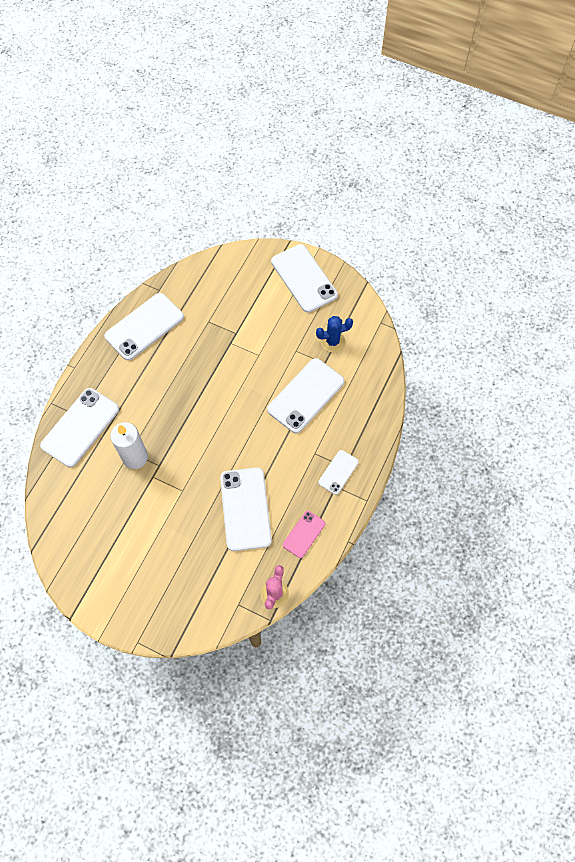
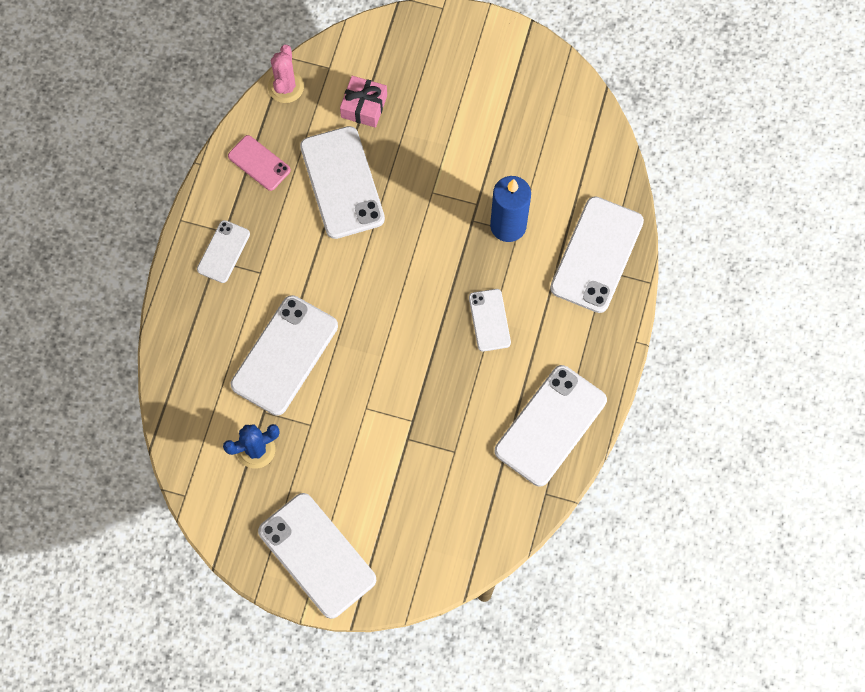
camera: 170 degrees right, 5 degrees up
white candle [110,422,148,469] -> blue candle [490,176,531,242]
pink phone [283,511,325,558] -> pink phone turned 75 degrees counterclockwise [228,135,291,191]
none -> pink gift [340,76,387,128]
none -> white phone [469,289,511,352]

